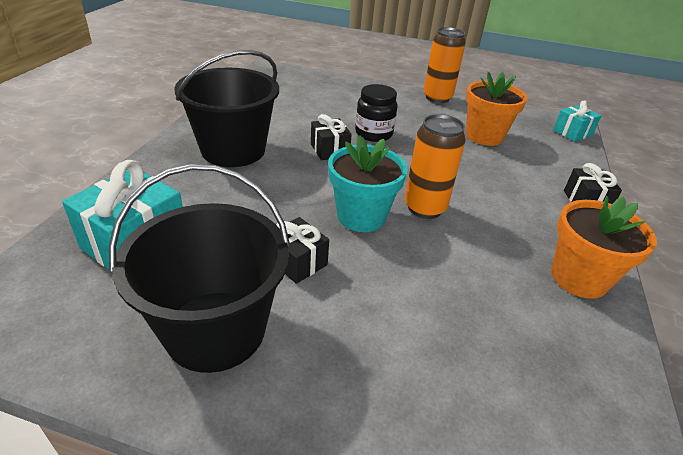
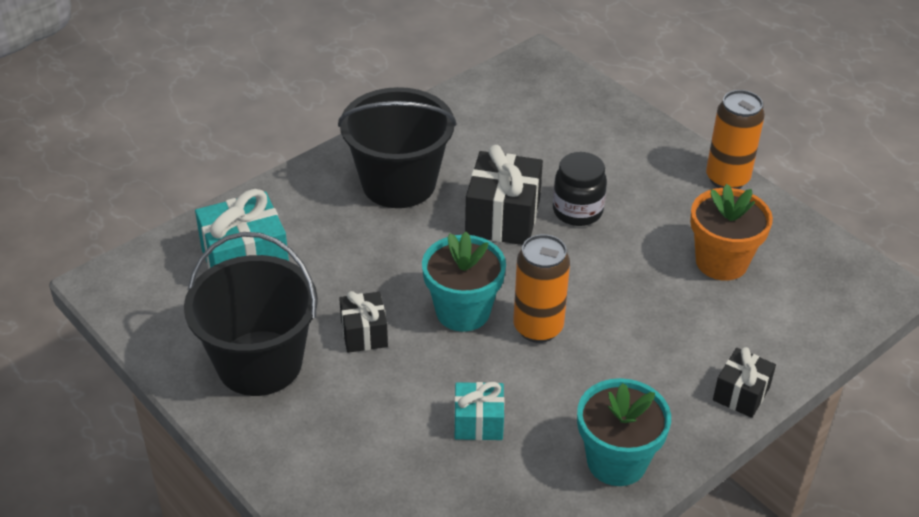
camera: 35 degrees right, 5 degrees up
black gift [311,114,352,160] -> black gift [465,145,543,245], size x1.71
orange flower pot [551,196,657,299] -> turquoise flower pot [577,378,671,486]
turquoise gift [553,101,601,142] -> turquoise gift moved to [454,382,505,440]

